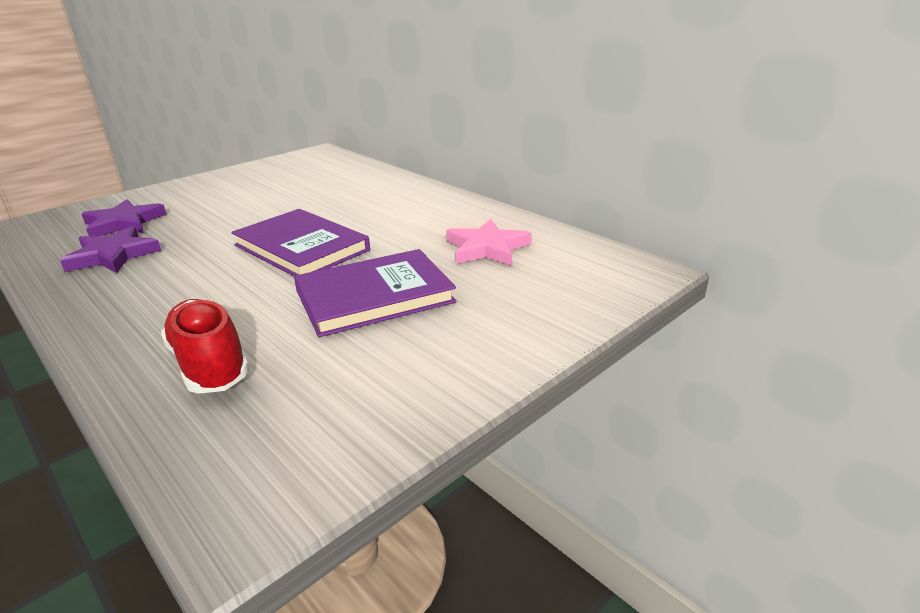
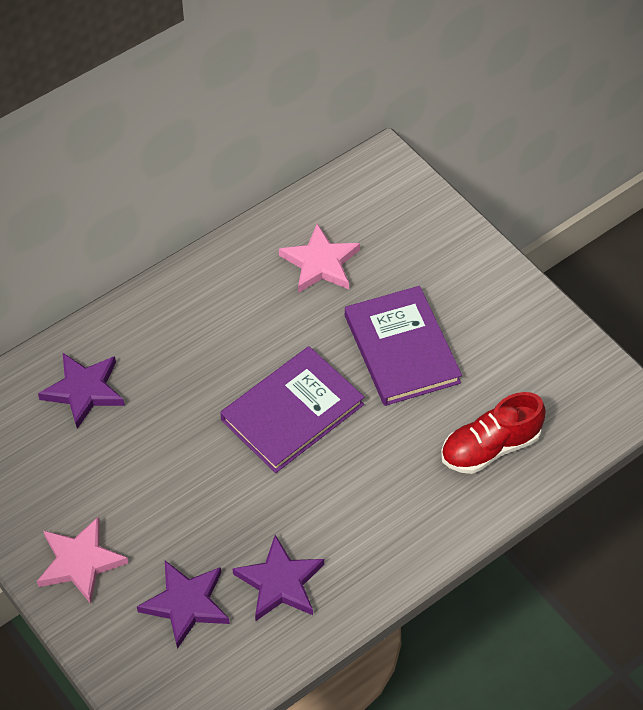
camera: 85 degrees left, 25 degrees up
none -> pink star [37,517,129,604]
none -> purple star [38,353,125,429]

